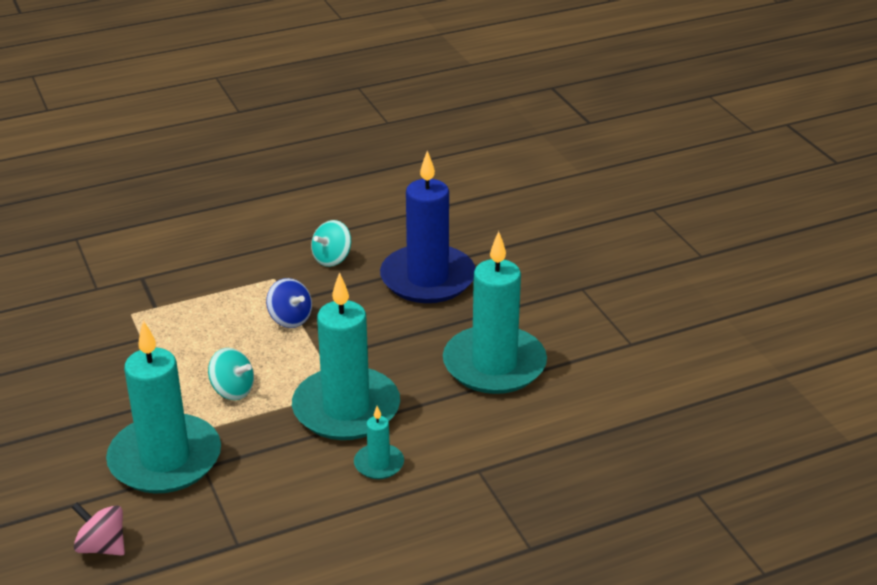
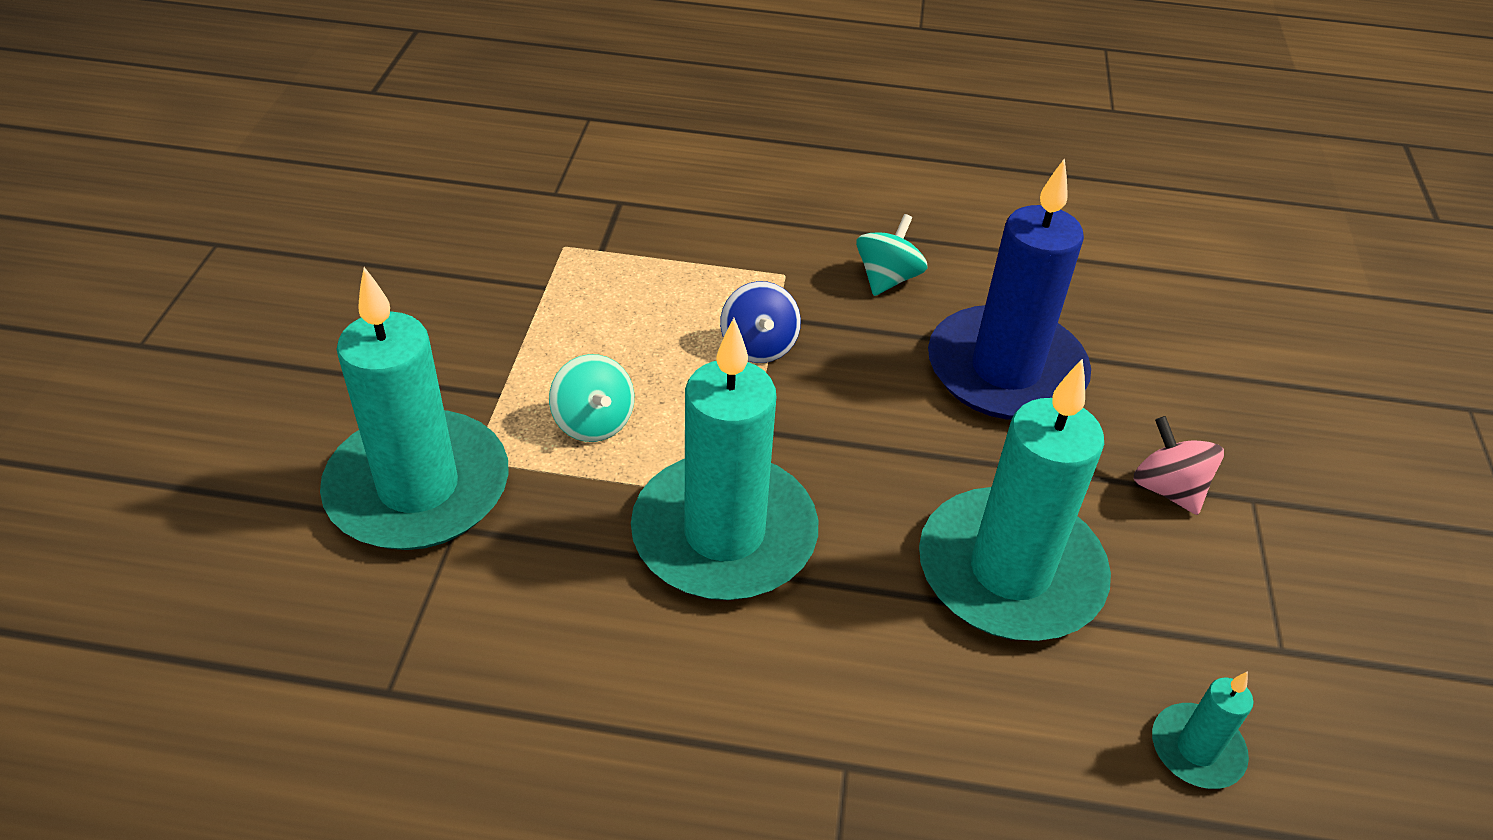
camera: 30 degrees right, 10 degrees up
pink spinning top [72,502,125,556] -> pink spinning top moved to [1133,416,1224,515]
turquoise spinning top [311,220,351,267] -> turquoise spinning top turned 135 degrees clockwise [856,214,928,296]
turquoise candle [354,406,404,479] -> turquoise candle moved to [1152,671,1253,789]

